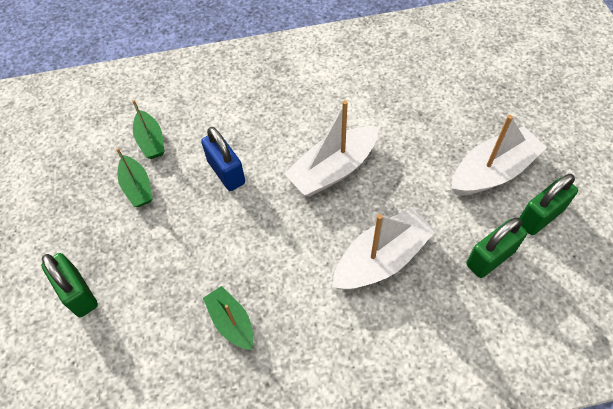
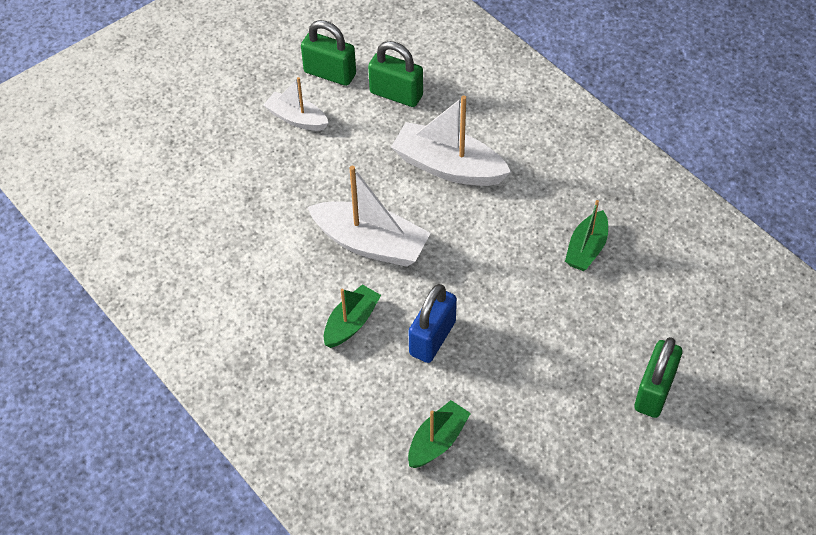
camera: 120 degrees left, 5 degrees down
green boat [116,148,153,207] -> green boat moved to [324,284,381,348]
white boat [451,115,547,195] -> white boat [264,77,329,131], size x0.60

